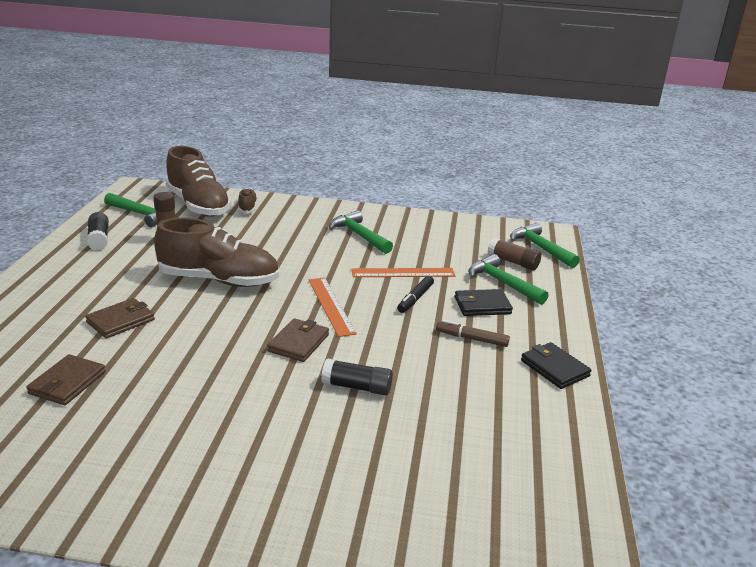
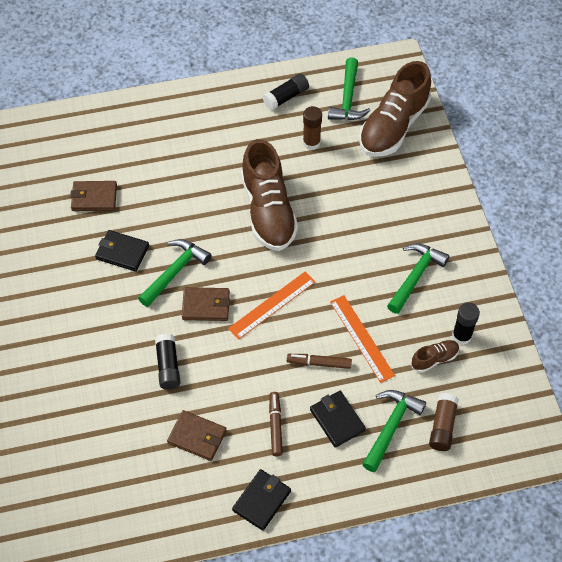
camera: 70 degrees right, 30 degrees up
brown wallet [85,298,155,339] -> brown wallet moved to [167,410,227,461]
brown shoe [238,188,257,213] -> brown shoe moved to [411,340,459,373]
black marker [397,276,434,313] -> brown marker [287,354,352,369]
green hammer [510,223,580,268] -> green hammer moved to [138,239,211,307]
none -> black wallet [95,230,149,272]
none -> black glue stick [452,303,480,345]

